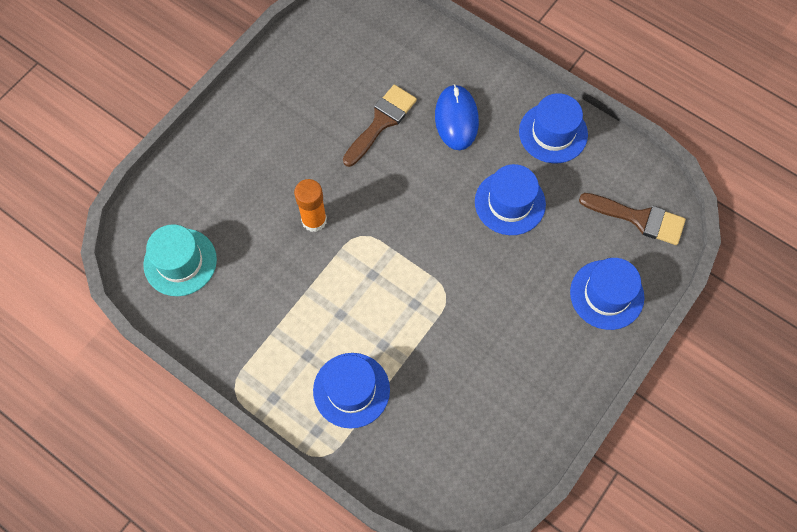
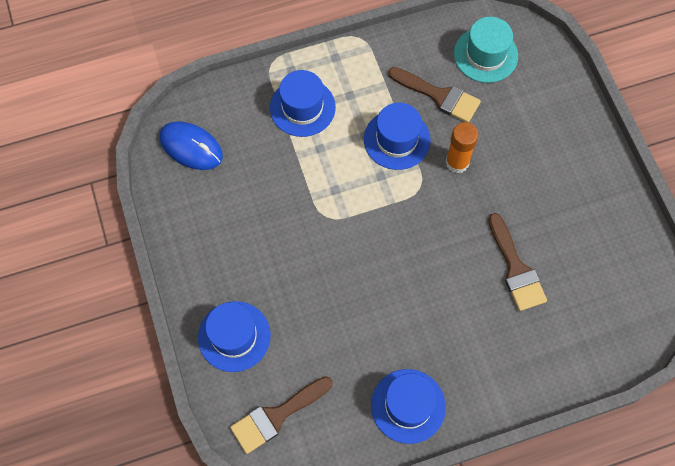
camera: 125 degrees right, 0 degrees up
blue mouse [435,84,479,150] -> blue mouse moved to [159,121,223,170]
blue hat [475,164,546,235] -> blue hat moved to [364,103,431,170]
none -> brown brush [388,67,481,123]

